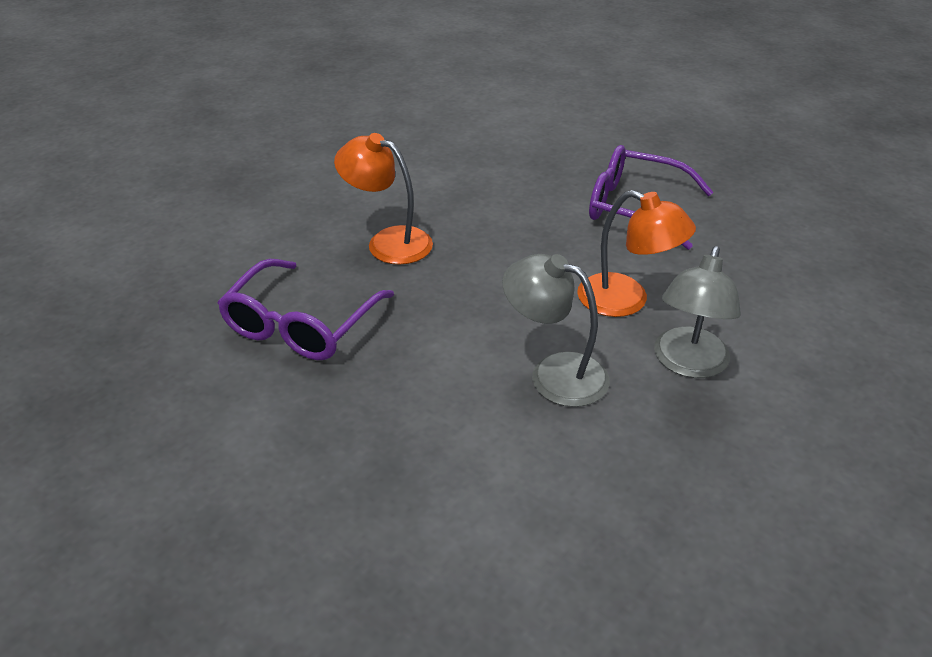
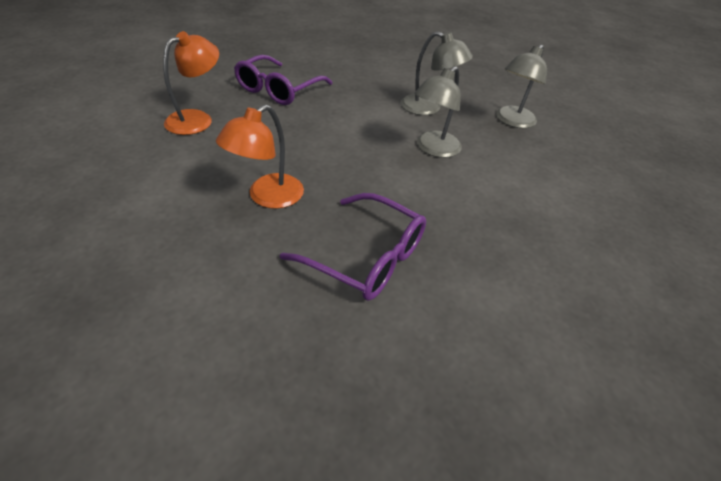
camera: 85 degrees left, 5 degrees up
orange lamp [577,190,696,317] -> orange lamp moved to [163,31,219,135]
none -> grey lamp [496,45,547,128]

